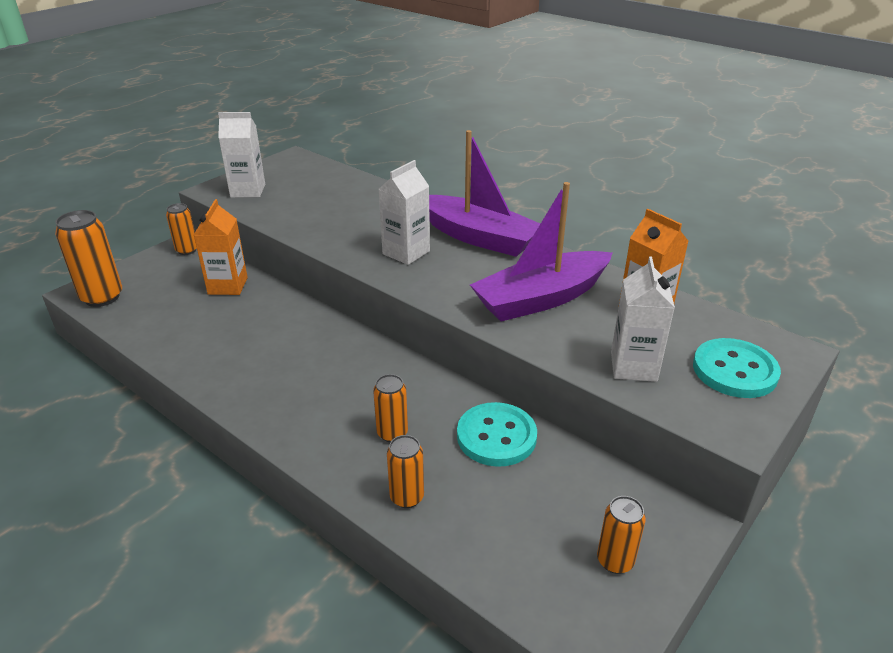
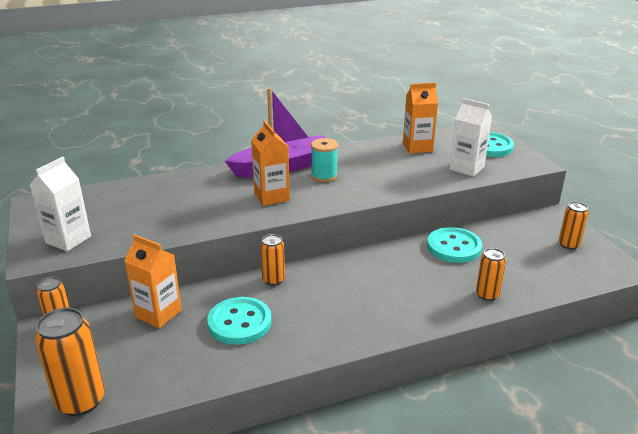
camera: 60 degrees left, 5 degrees down
orange can [373,374,408,442] -> orange can moved to [260,234,285,286]
white carton [379,160,430,265] -> orange carton [251,120,290,206]
purple boat [470,182,612,321] -> none
none -> turquoise button [207,297,272,345]
none -> turquoise spool [311,138,338,182]

